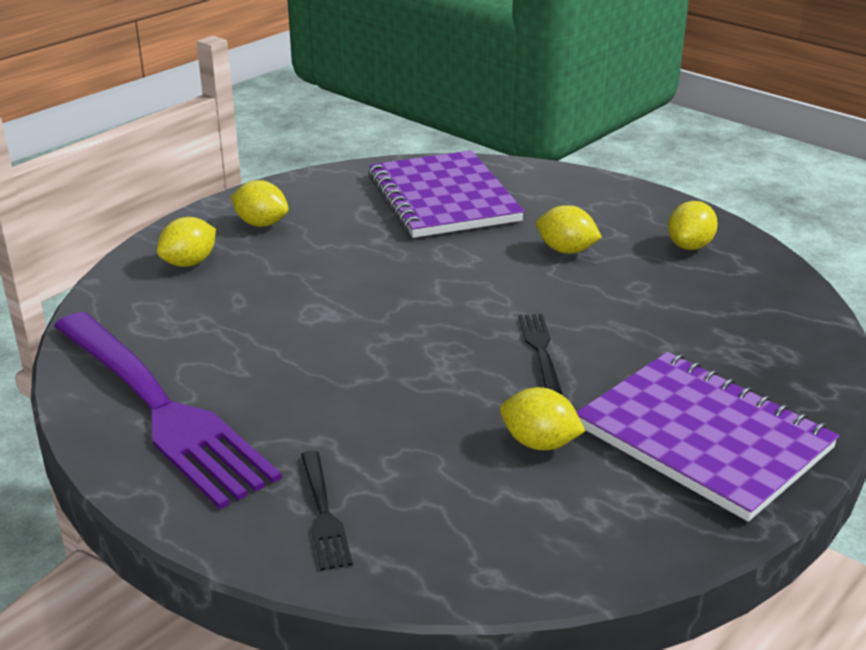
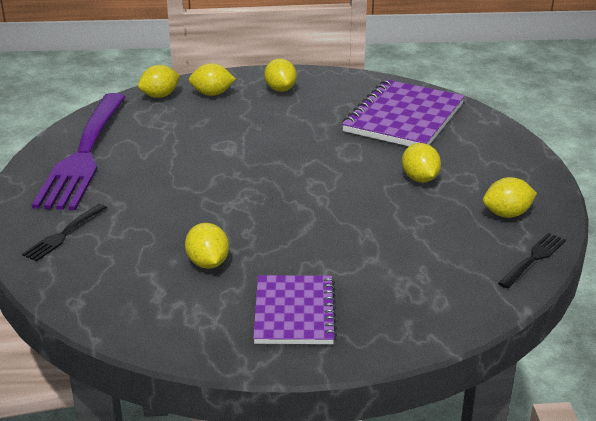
camera: 45 degrees right, 0 degrees up
black fork [519,314,562,394] -> black fork moved to [498,233,566,288]
purple notebook [577,352,839,522] -> purple notebook [253,275,337,344], size x0.65
none -> yellow lemon [138,65,180,98]

